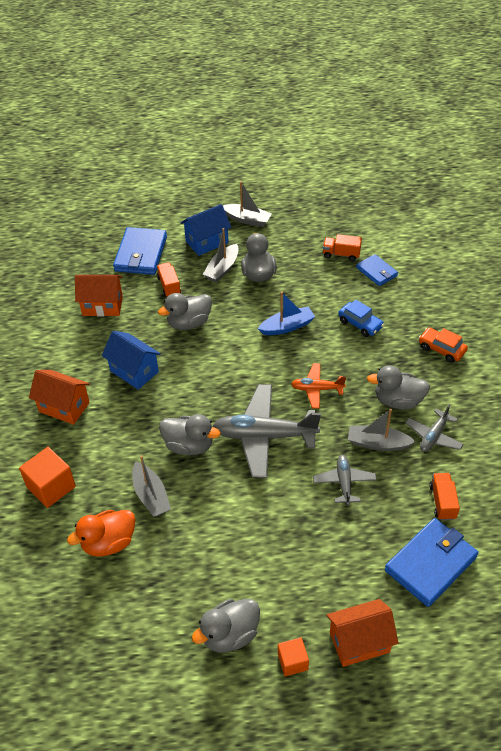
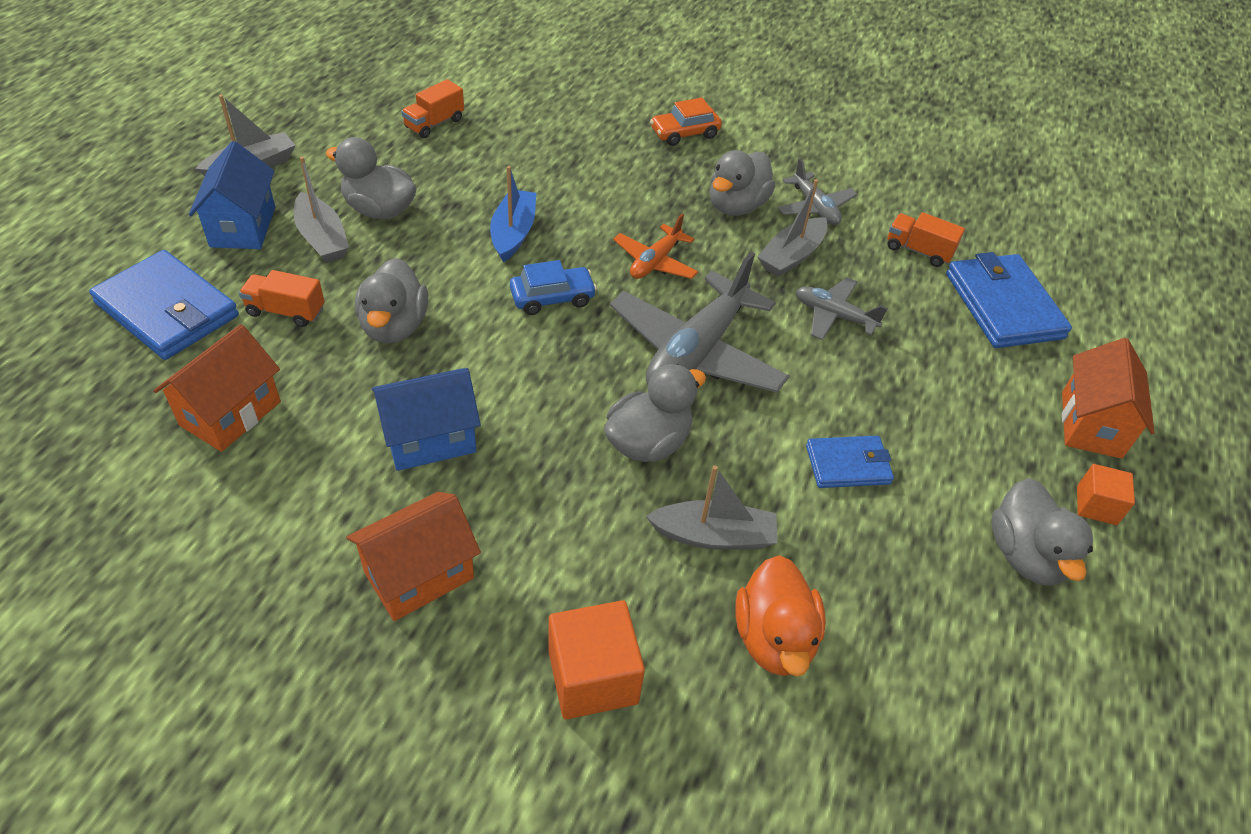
camera: 65 degrees left, 0 degrees up
blue car [338,300,384,337] -> blue car moved to [510,260,597,315]
blue wallet [356,254,398,286] -> blue wallet moved to [806,436,894,488]

